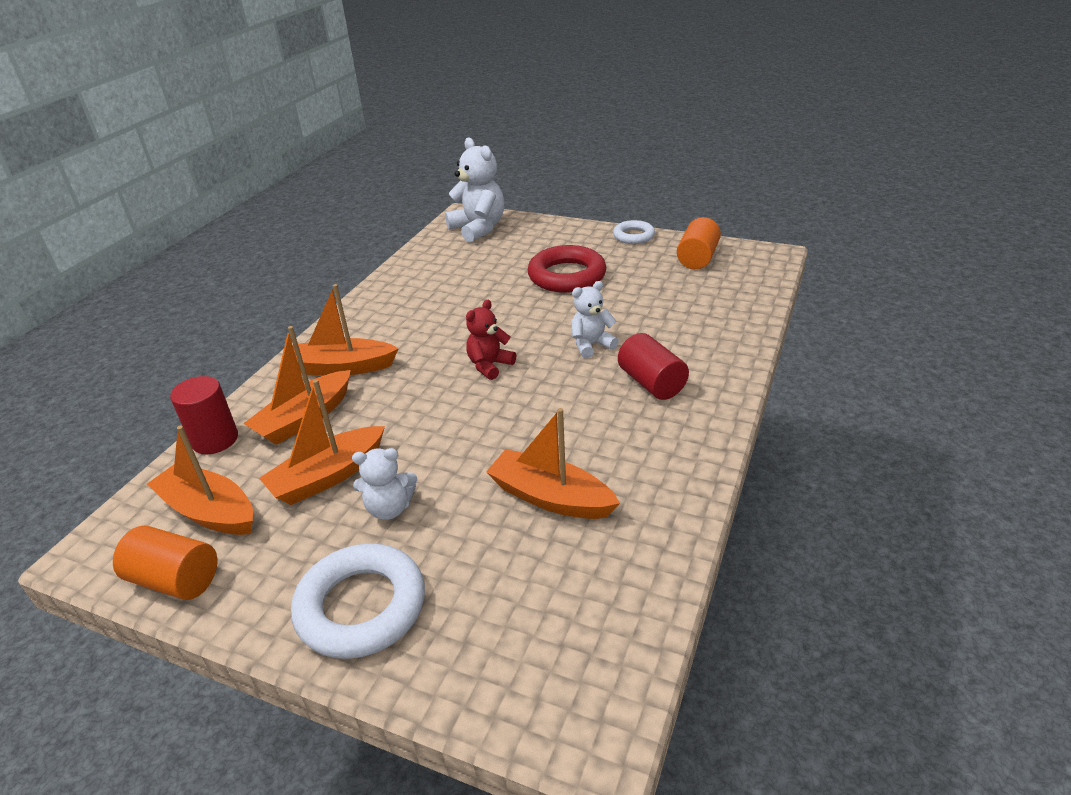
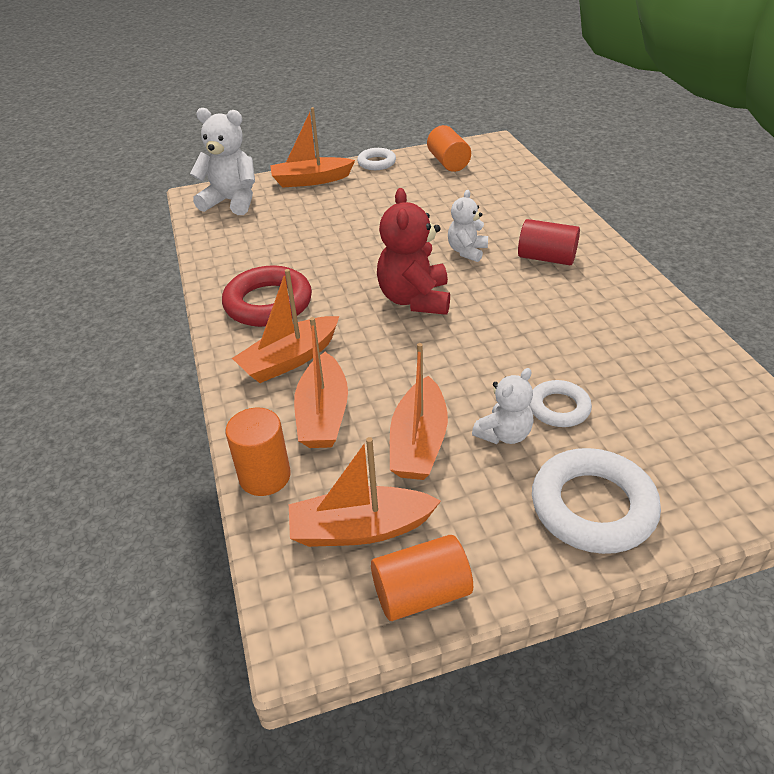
camera: 40 degrees left, 5 degrees up
red cylinder [170,376,238,454] -> orange cylinder [225,407,290,496]
red teddy bear [466,300,516,380] -> red teddy bear [377,188,450,315], size x1.69
orange boat [486,408,620,519] -> orange boat moved to [270,107,355,188]
red ring [527,245,606,293] -> red ring moved to [222,266,312,327]
none -> white ring [529,380,592,427]

